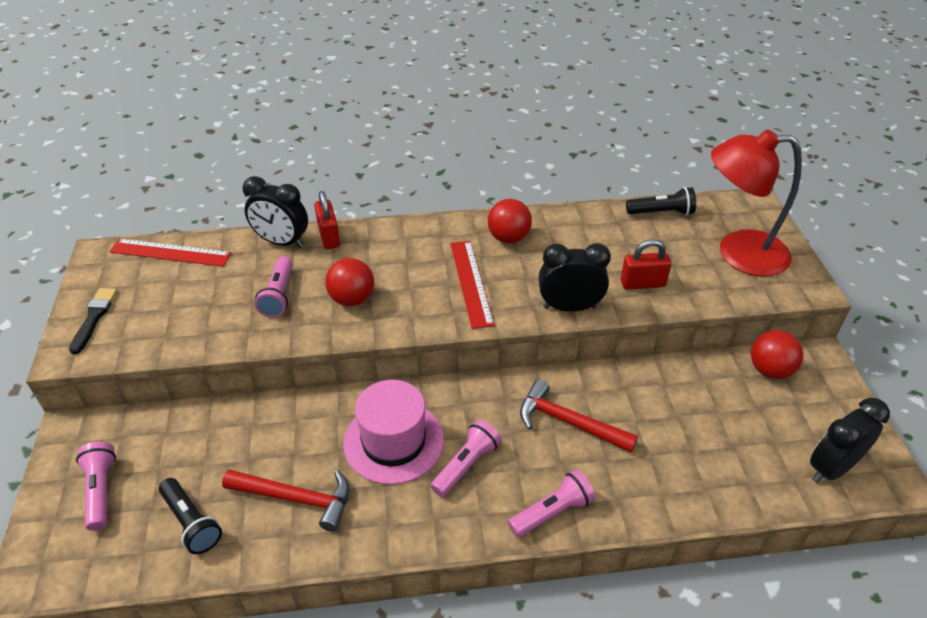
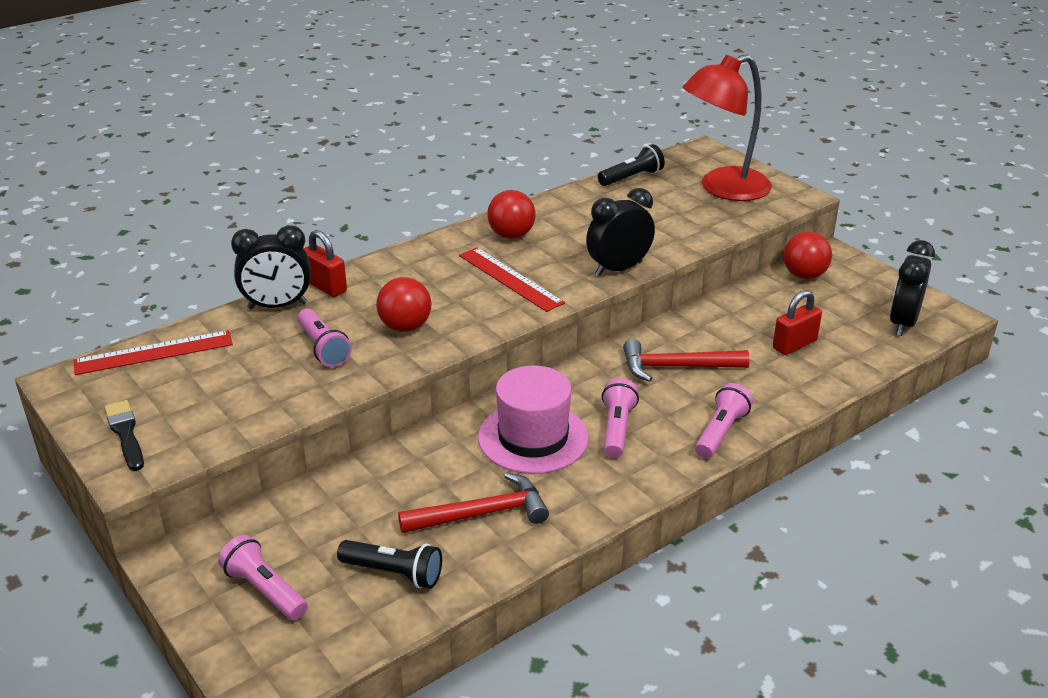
camera: 30 degrees left, 10 degrees down
red padlock [621,239,672,290] -> red padlock moved to [773,290,822,355]

